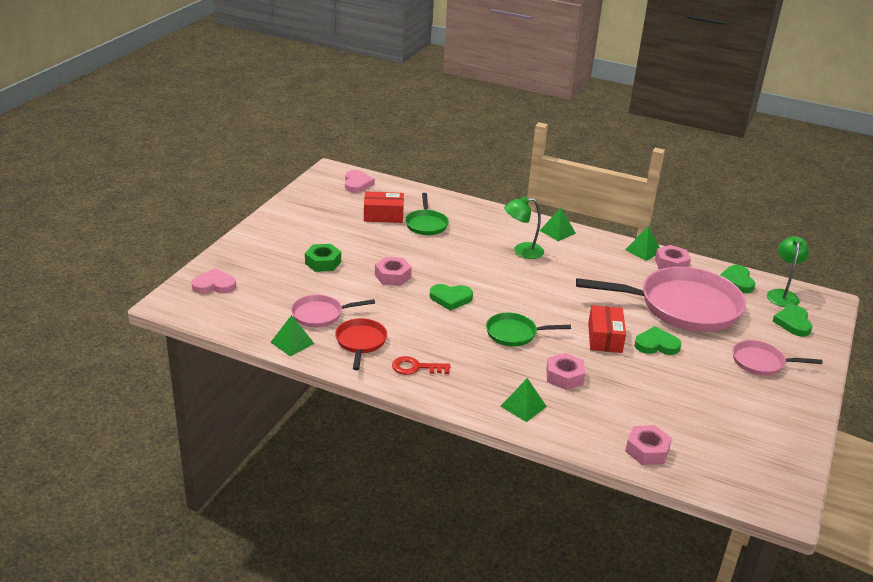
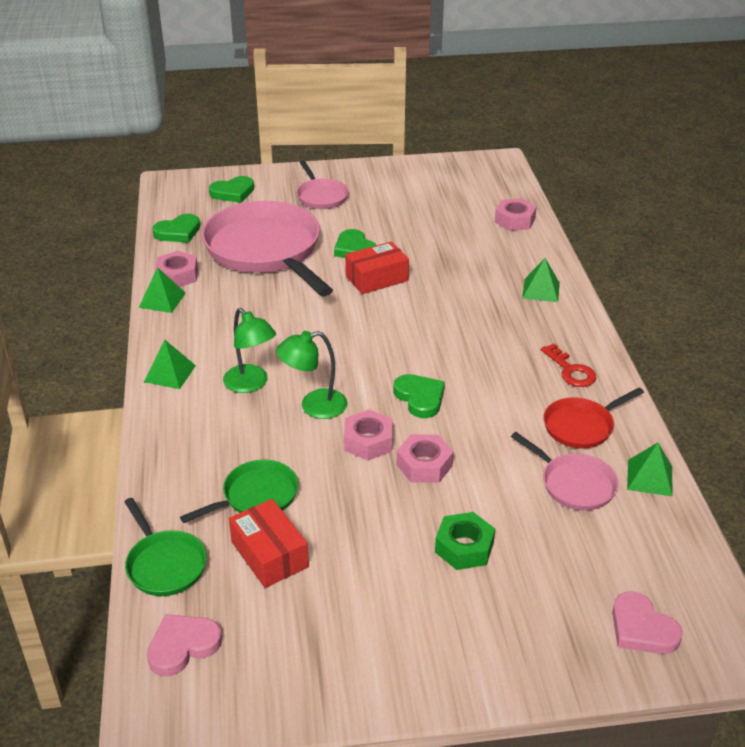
camera: 120 degrees left, 5 degrees up
green pan [486,312,571,346] -> green pan moved to [124,498,207,596]
pink nut [546,353,585,390] -> pink nut moved to [344,409,393,460]
green lamp [767,236,809,307] -> green lamp moved to [276,331,348,419]

